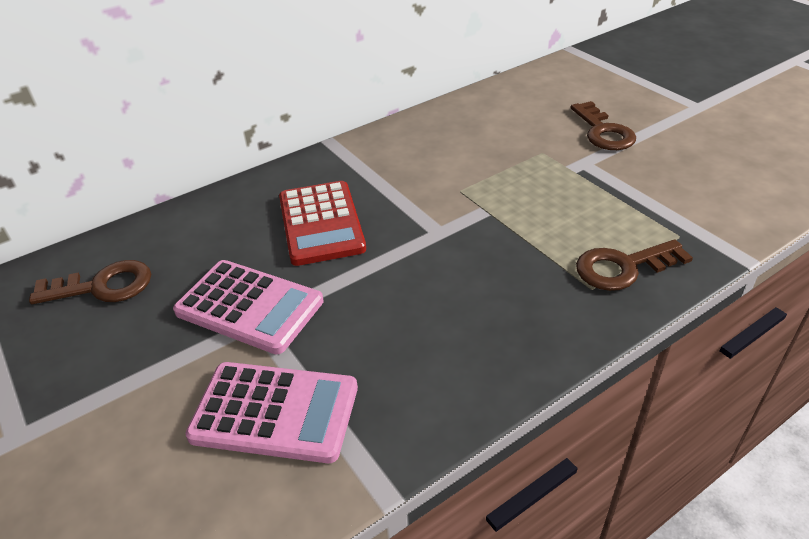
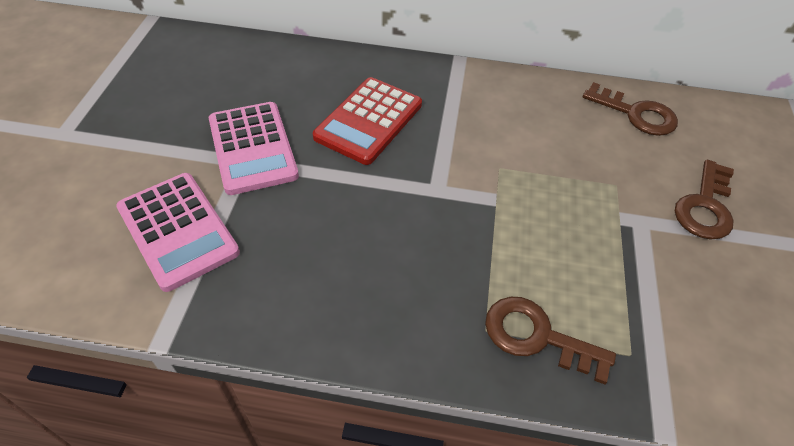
camera: 40 degrees right, 10 degrees up
brown key [29,260,151,304] -> brown key moved to [583,82,678,136]

